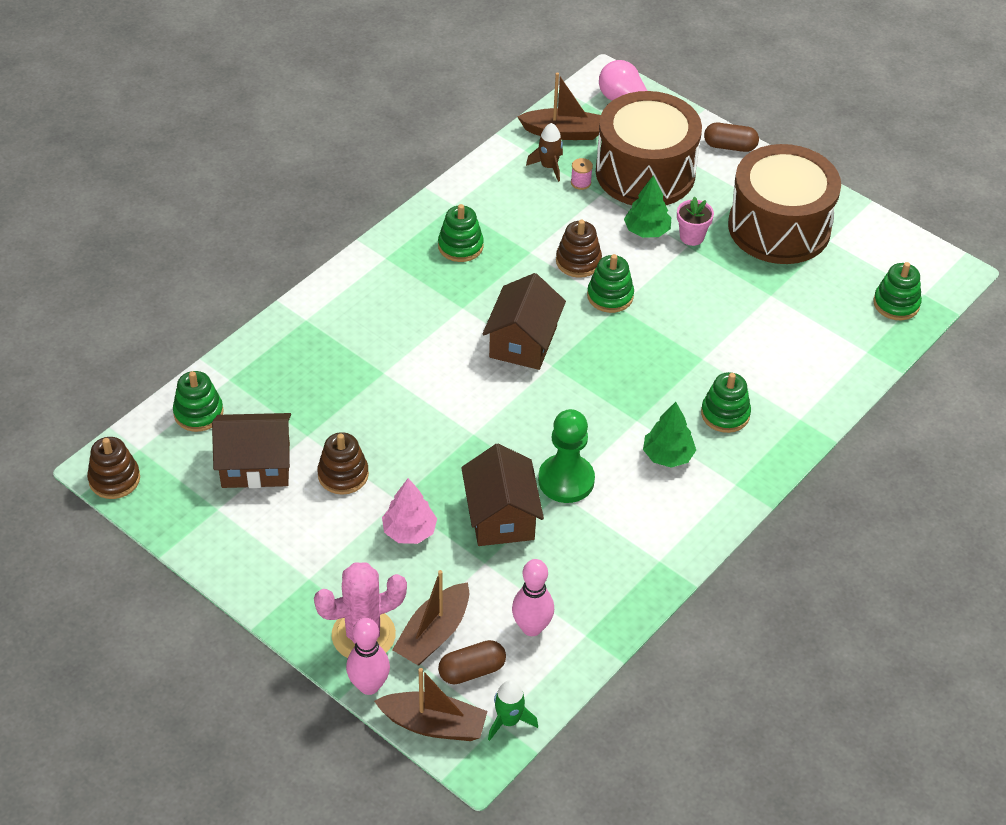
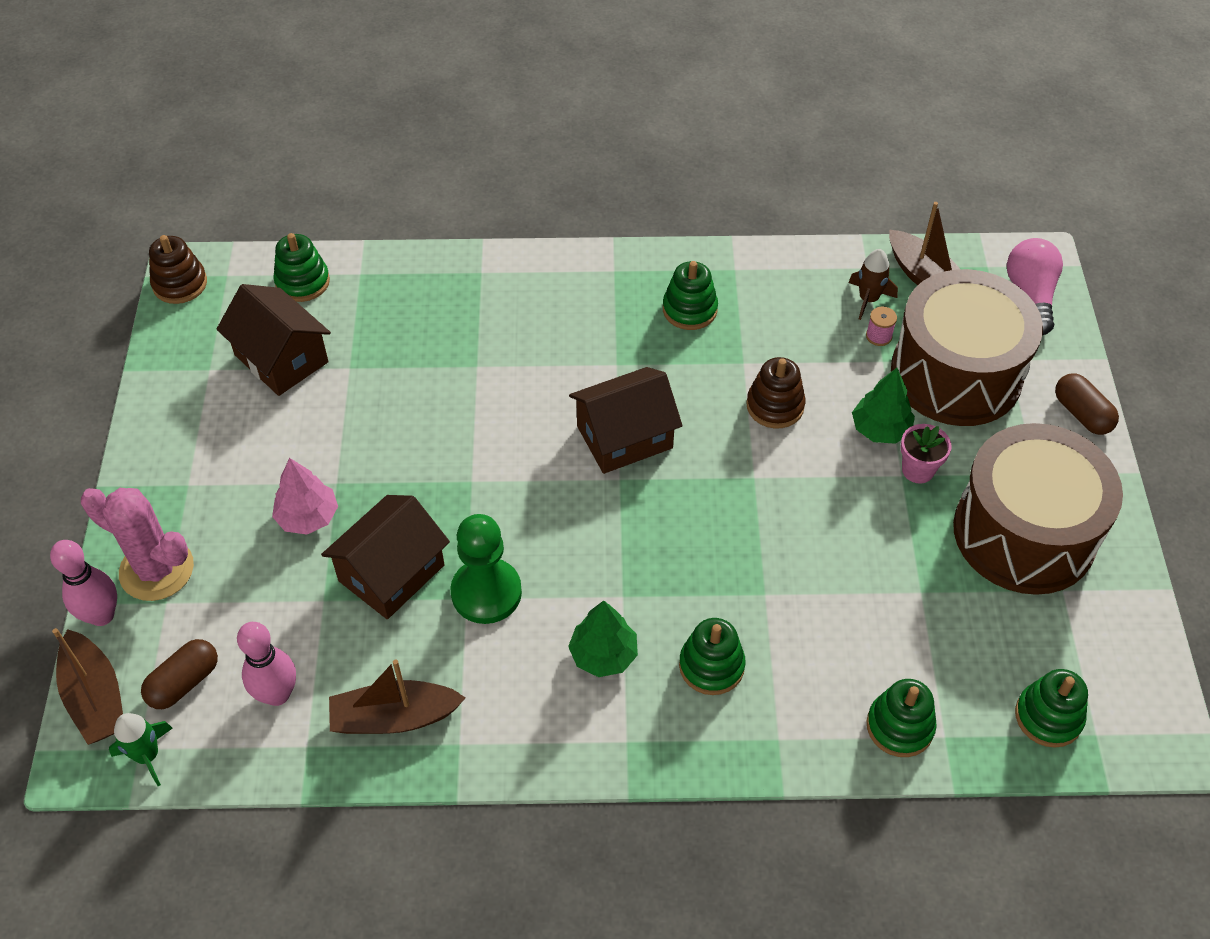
camera: 50 degrees right, 5 degrees up
brown stacking toy [317,432,369,495] -> none
brown boat [392,570,469,666] -> brown boat moved to [329,659,466,734]
brown capsule [438,640,506,685] -> brown capsule turned 75 degrees counterclockwise [141,639,218,709]
green stacking toy [587,254,634,313] -> green stacking toy moved to [867,679,937,757]

